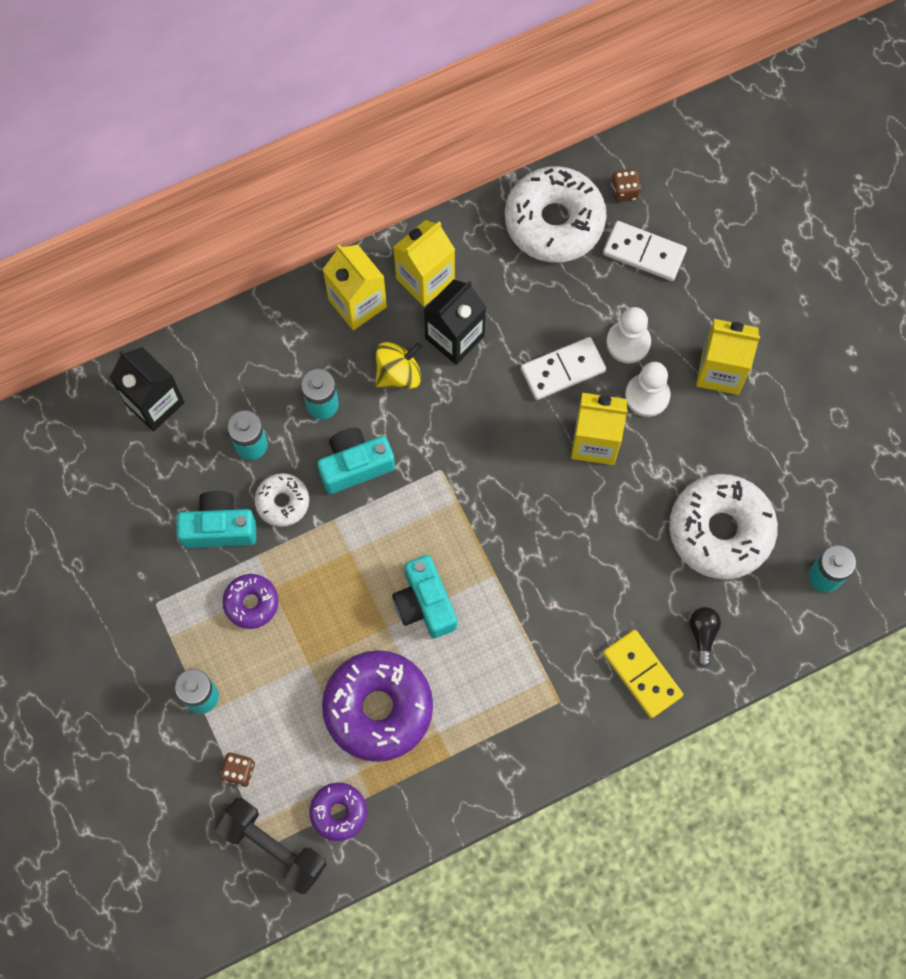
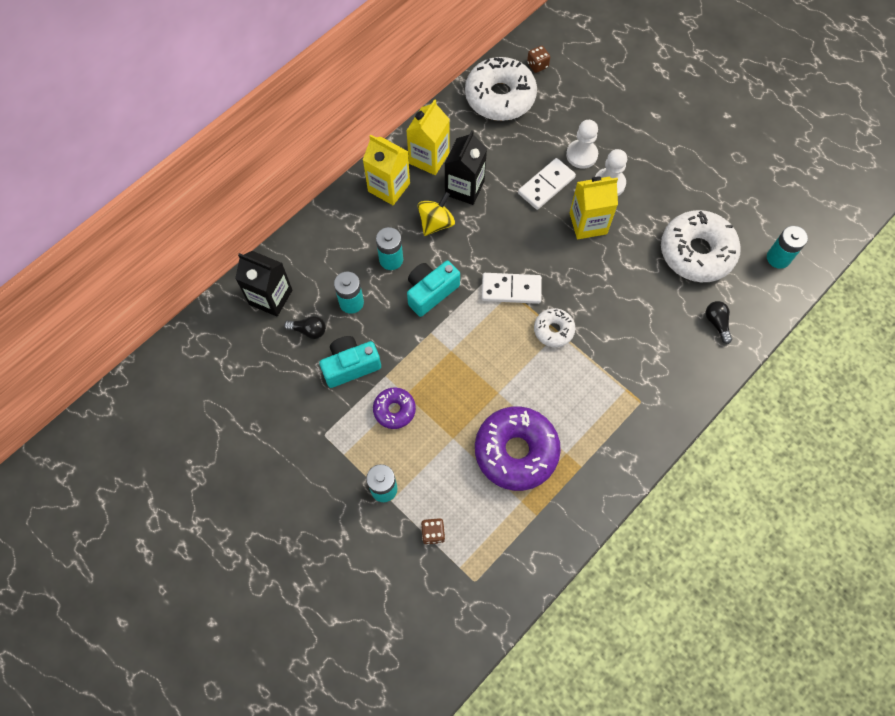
camera: 20 degrees left, 5 degrees down
black dumbbell [215,798,327,894] -> none
white donut [254,473,309,527] -> white donut moved to [534,308,575,347]
purple donut [309,782,367,841] -> none
turquoise camera [392,555,457,638] -> none
white domino [603,221,687,281] -> white domino moved to [482,273,542,304]
yellow domino [603,630,683,718] -> none
yellow carton [696,319,760,395] -> none
none -> black light bulb [284,316,326,339]

